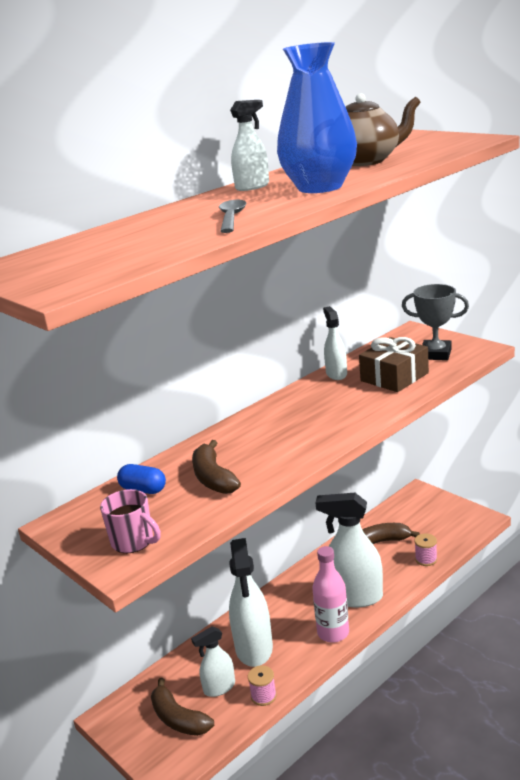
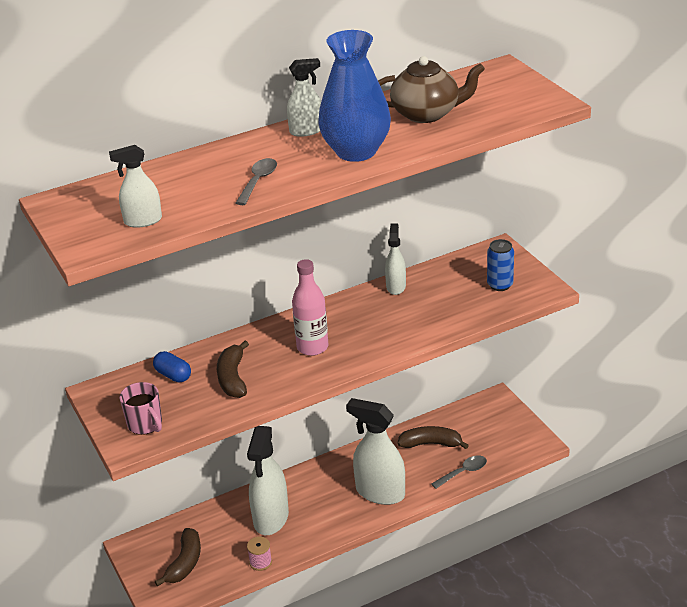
camera: 15 degrees right, 10 degrees up
brown banana [151,678,214,736] -> brown banana turned 135 degrees counterclockwise [155,528,201,586]
white spray bottle [191,626,235,697] -> white spray bottle moved to [109,145,162,228]
pink bottle [312,546,349,643] -> pink bottle moved to [292,259,329,356]
brown gift [359,337,429,392] -> none
grey trophy [402,284,469,360] -> blue can [487,239,514,291]
pink spool [414,534,437,566] -> grey spoon [431,455,487,489]

